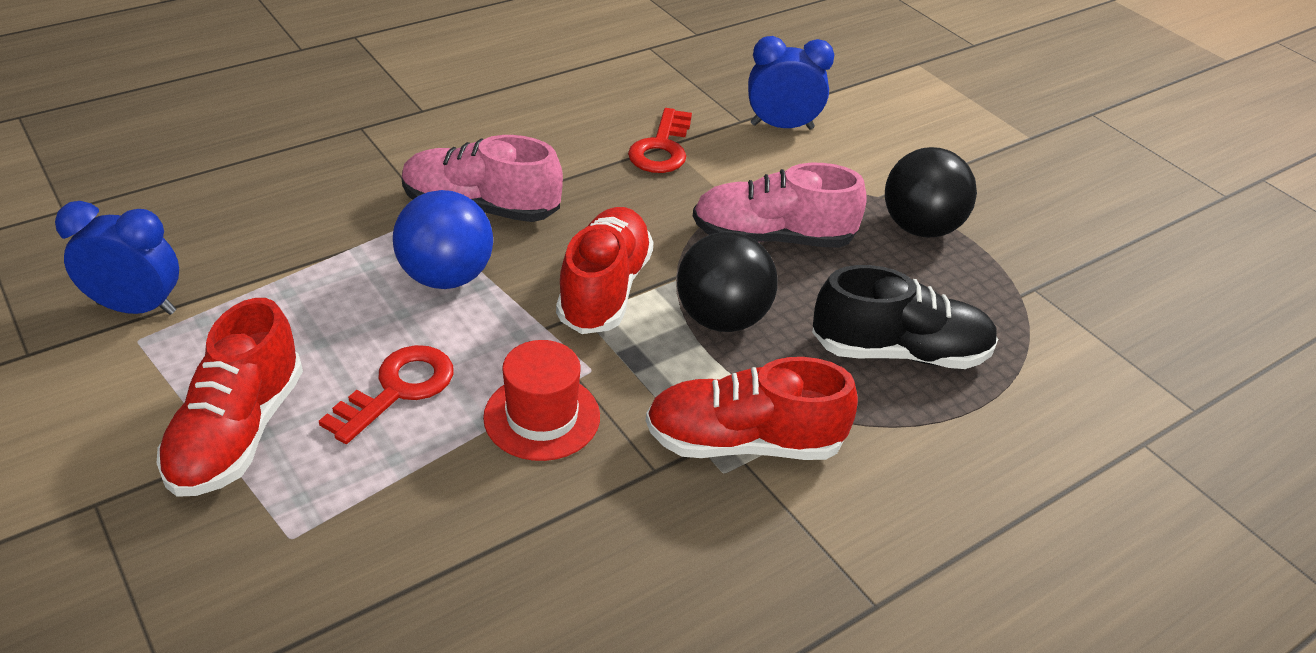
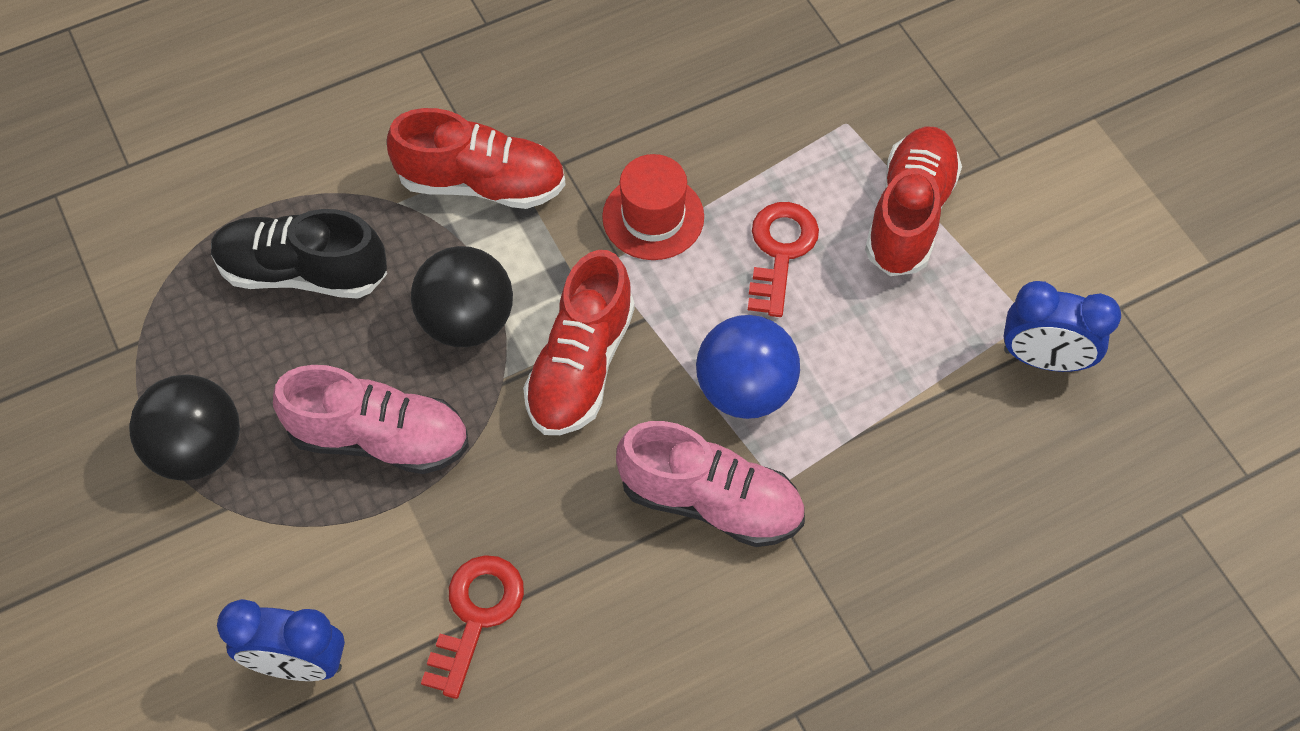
camera: 170 degrees left, 20 degrees up
red key [319,345,454,444] -> red key turned 150 degrees clockwise [748,202,819,317]

